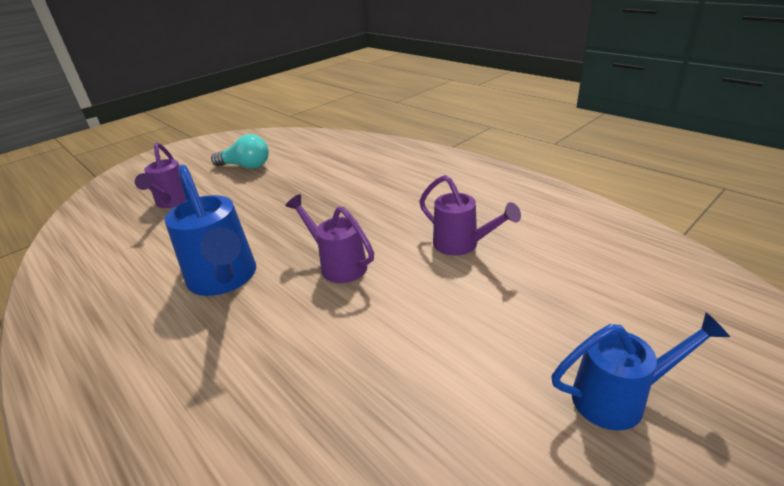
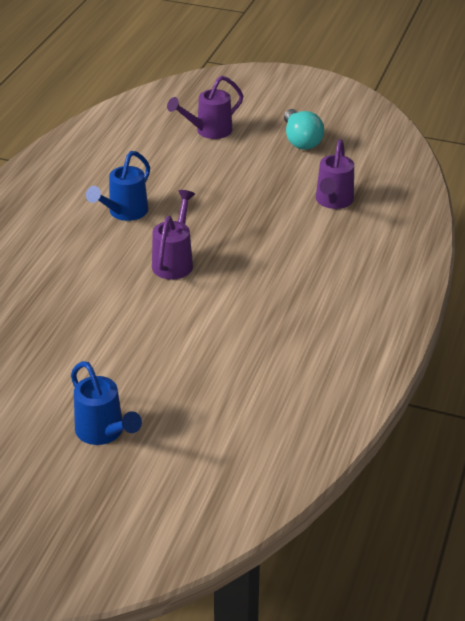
camera: 60 degrees right, 5 degrees up
blue watering can [165,165,256,296] -> blue watering can [86,151,150,221], size x0.66
purple watering can [419,175,521,256] -> purple watering can moved to [316,139,354,209]

